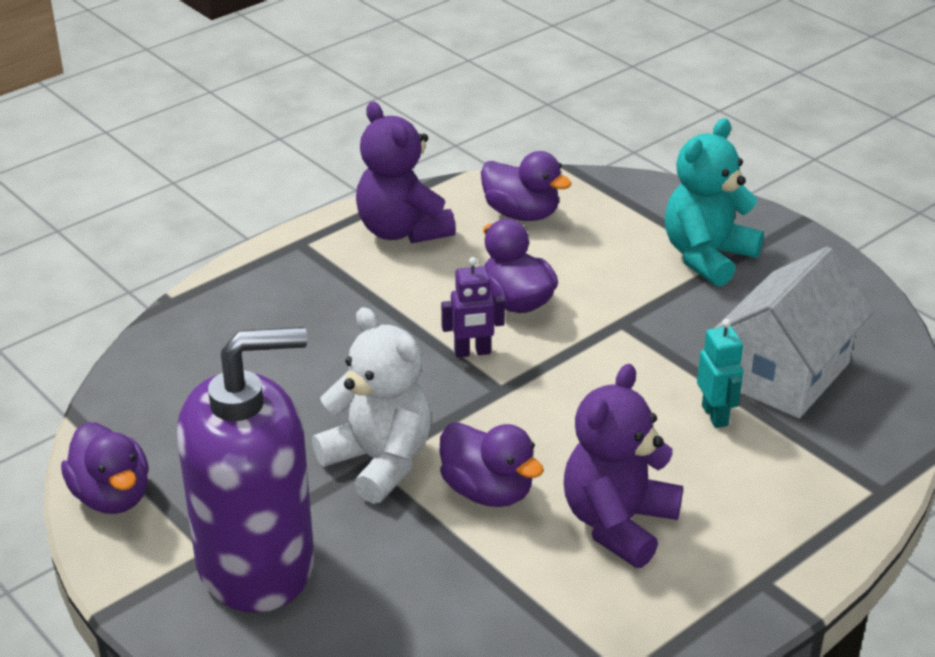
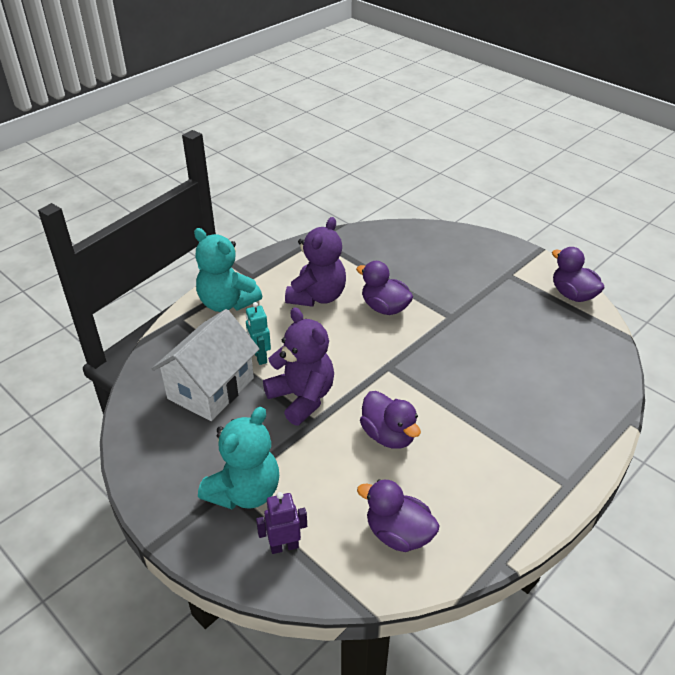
camera: 175 degrees right, 5 degrees up
purple soap dispenser [177,327,314,613] -> none
white teddy bear [312,307,431,504] -> none
purple teddy bear [356,102,456,244] -> purple teddy bear moved to [263,307,334,425]
purple robot [441,257,505,358] -> purple robot moved to [256,492,307,554]
none -> turquoise teddy bear [194,228,262,312]

